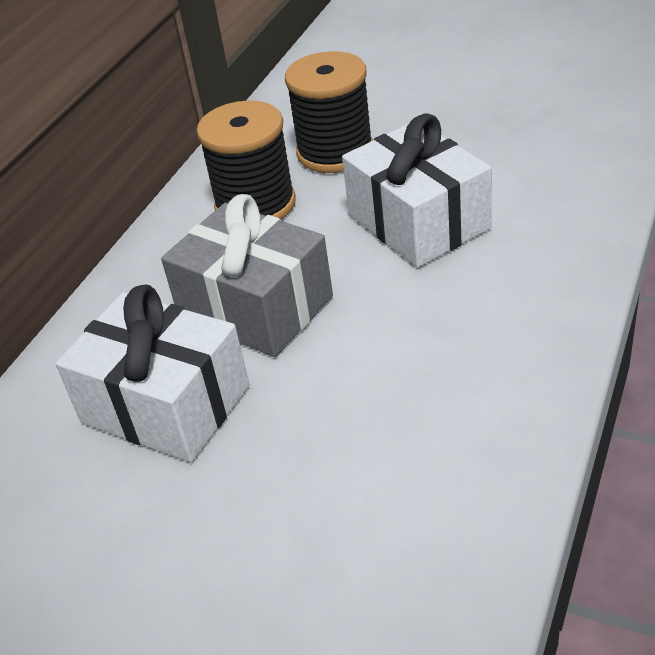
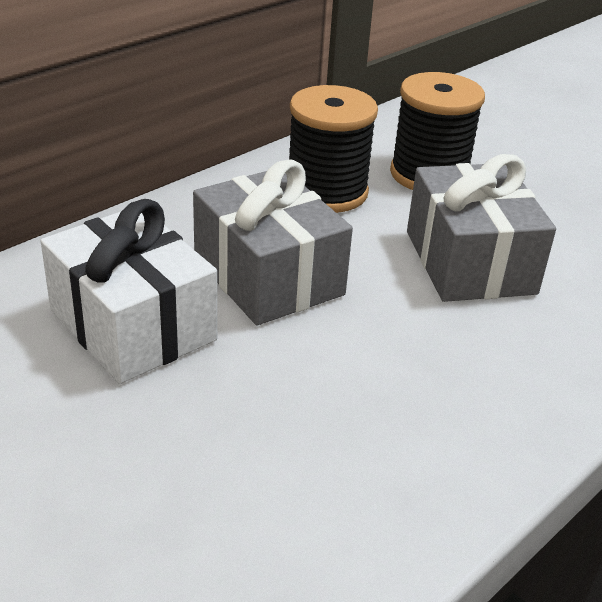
camera: 15 degrees right, 5 degrees down
white gift [342,114,492,268] -> grey gift [407,154,556,302]

